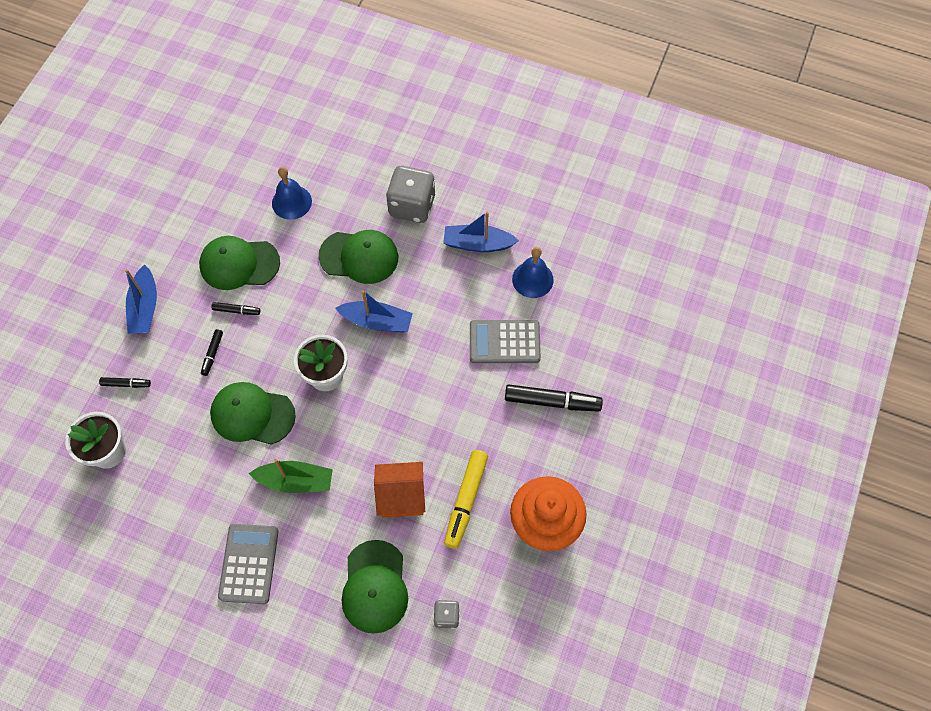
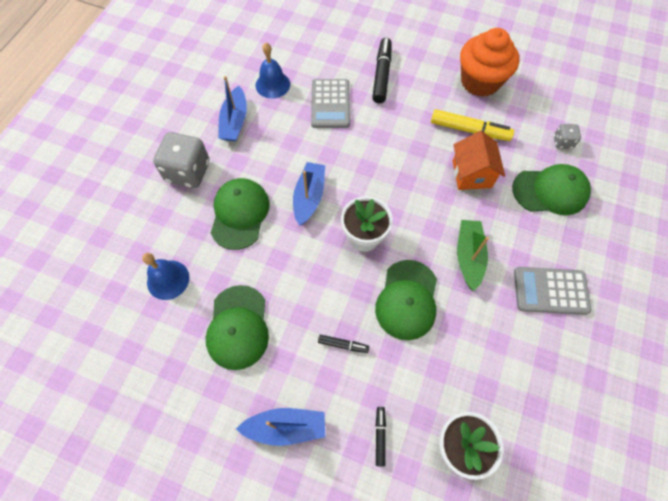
camera: 90 degrees left, 0 degrees up
black marker [211,302,260,315] -> none

